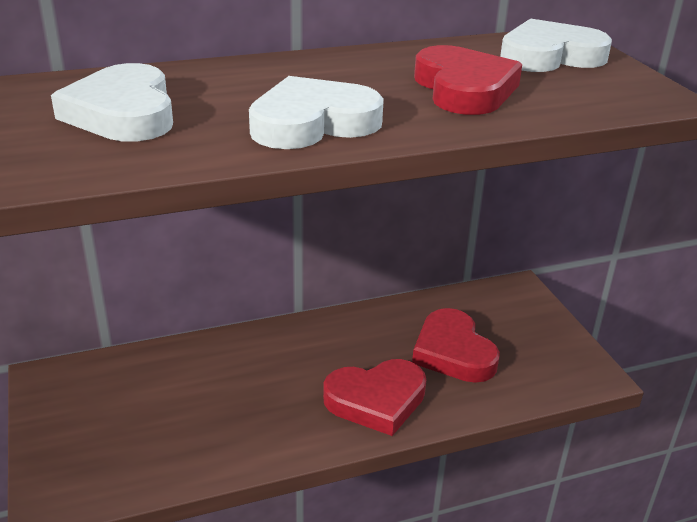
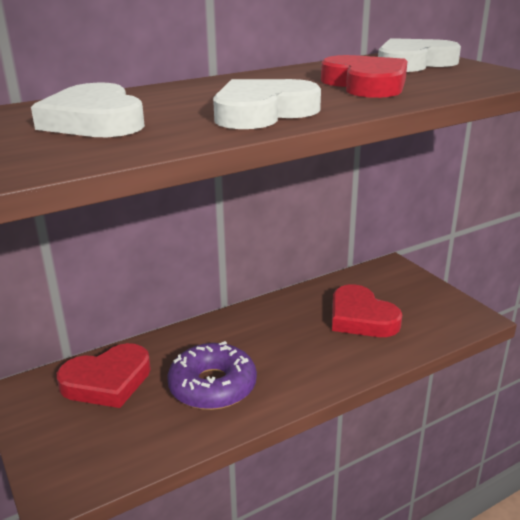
camera: 10 degrees left, 5 degrees down
red heart [323,359,426,436] -> red heart moved to [57,343,151,408]
none -> purple donut [167,341,257,410]

